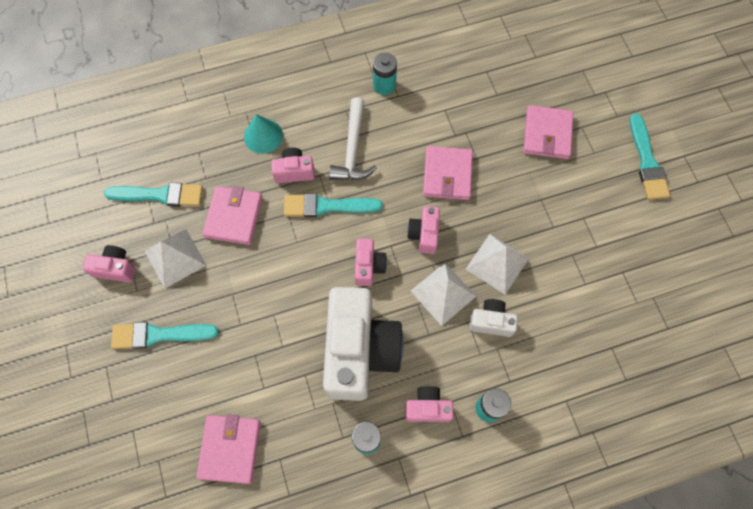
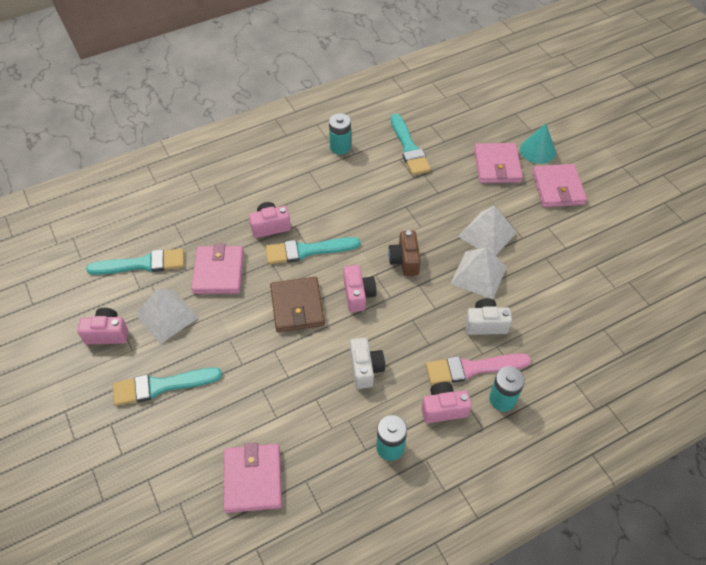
camera: 10 degrees left, 15 degrees down
turquoise cone [244,114,283,154] -> turquoise cone moved to [520,123,556,164]
white camera [323,287,404,401] -> white camera [350,338,385,389], size x0.44
white hammer [329,97,377,180] -> none
pink camera [407,206,440,254] -> brown camera [388,231,421,276]
white pyramid [411,263,477,326] -> white pyramid moved to [458,206,517,256]
pink wallet [423,146,473,200] -> pink wallet moved to [532,164,587,207]
turquoise brush [630,114,670,200] -> turquoise brush moved to [391,114,431,175]
none -> brown wallet [270,277,325,332]
none -> pink brush [426,353,531,385]

